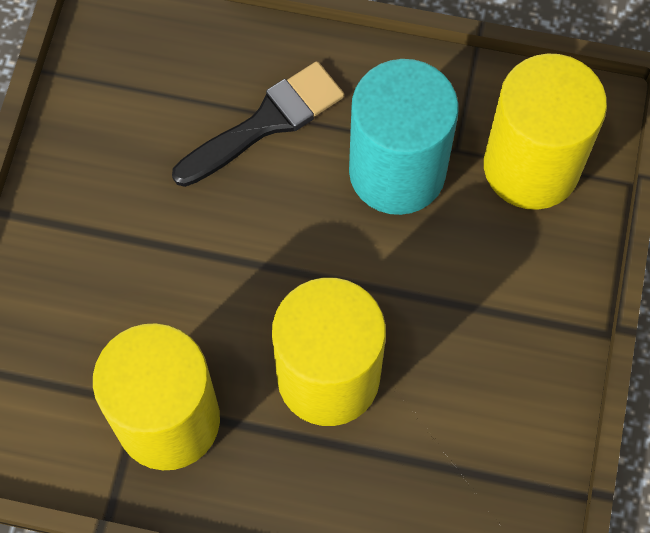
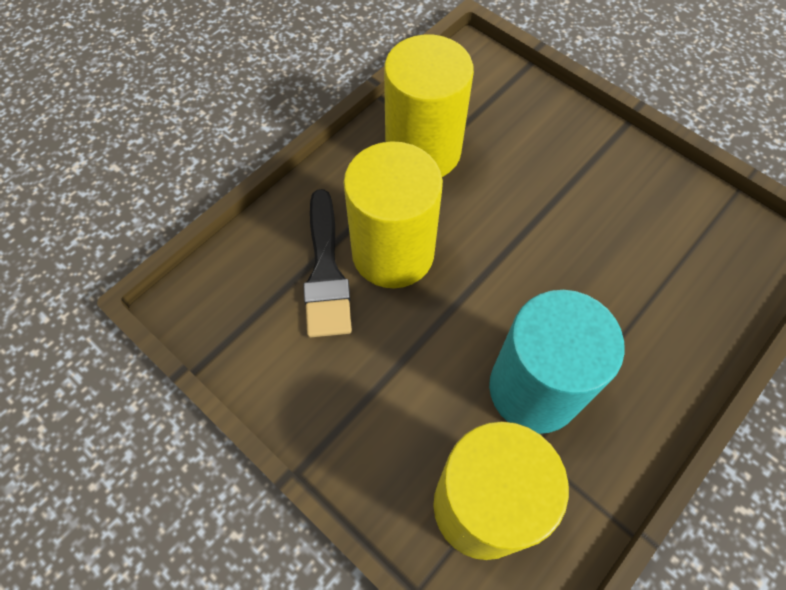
camera: 120 degrees right, 5 degrees down
black brush [172,61,344,187] -> black brush moved to [303,189,352,337]

